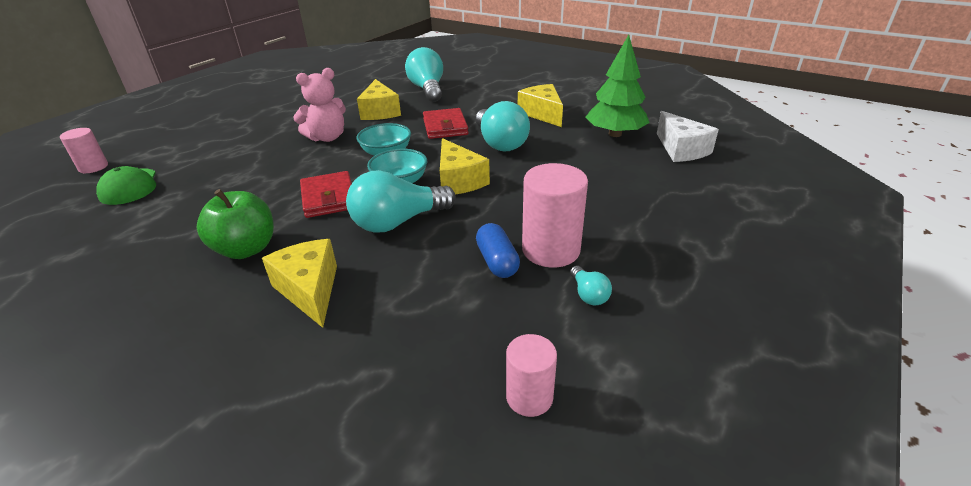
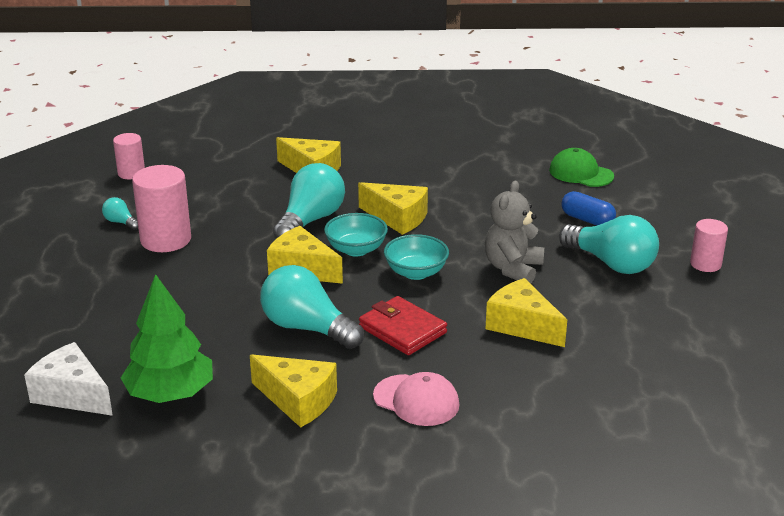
camera: 145 degrees right, 5 degrees down
pink cylinder [60,128,108,173] -> pink cylinder moved to [690,219,728,272]
green apple [197,189,274,259] -> none
pink teddy bear [293,68,346,142] -> grey teddy bear [485,181,544,284]
red wallet [300,171,352,218] -> yellow cheese [358,182,428,235]
turquoise light bulb [405,47,443,102] -> turquoise light bulb moved to [559,215,659,274]
blue capsule [476,223,520,278] -> blue capsule moved to [561,191,616,226]
none -> pink cap [373,372,459,426]

